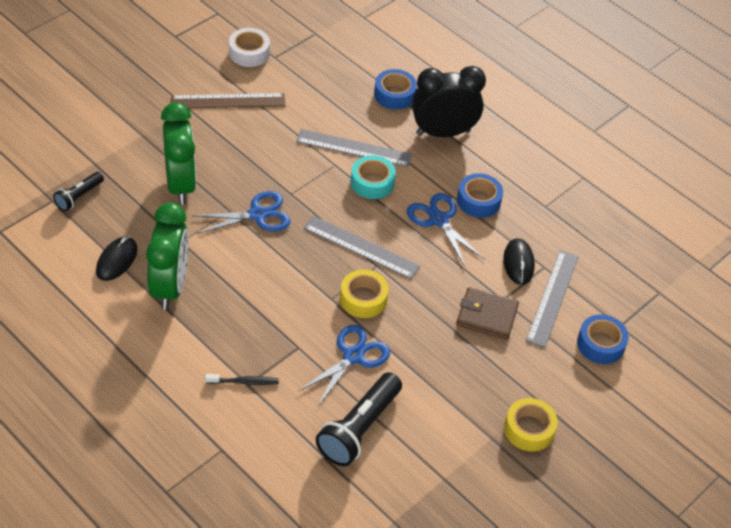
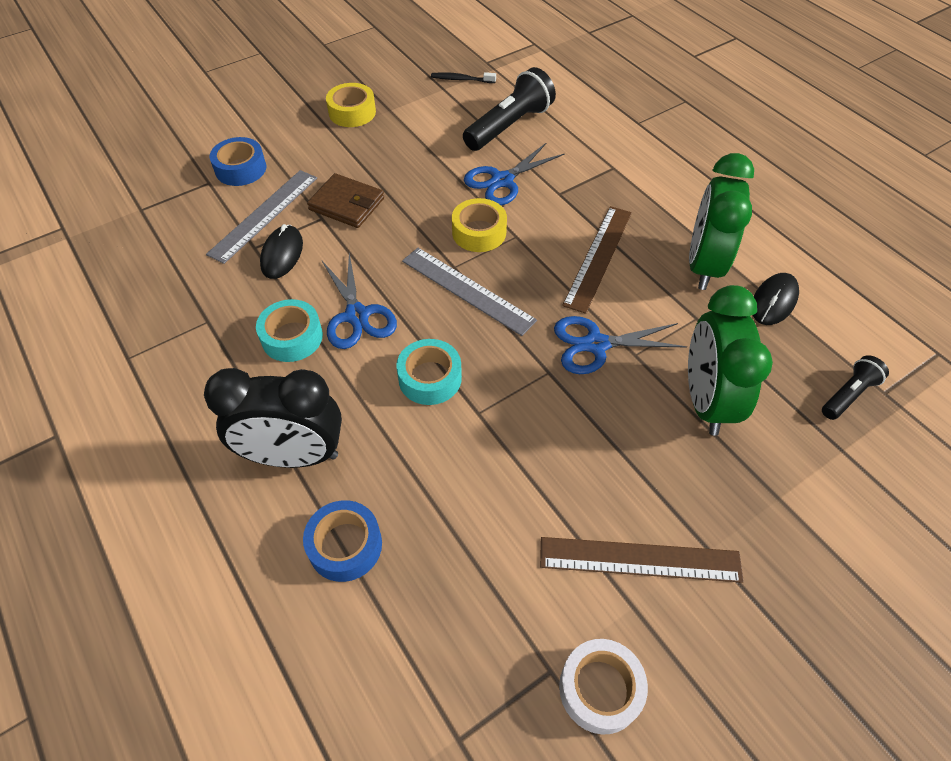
camera: 165 degrees left, 5 degrees up
black toothbrush [205,374,279,385] -> black toothbrush moved to [431,72,496,83]
grey ruler [296,129,412,167] -> none
blue tape [457,173,503,218] -> turquoise tape [256,299,323,362]
none -> brown ruler [562,206,632,314]

